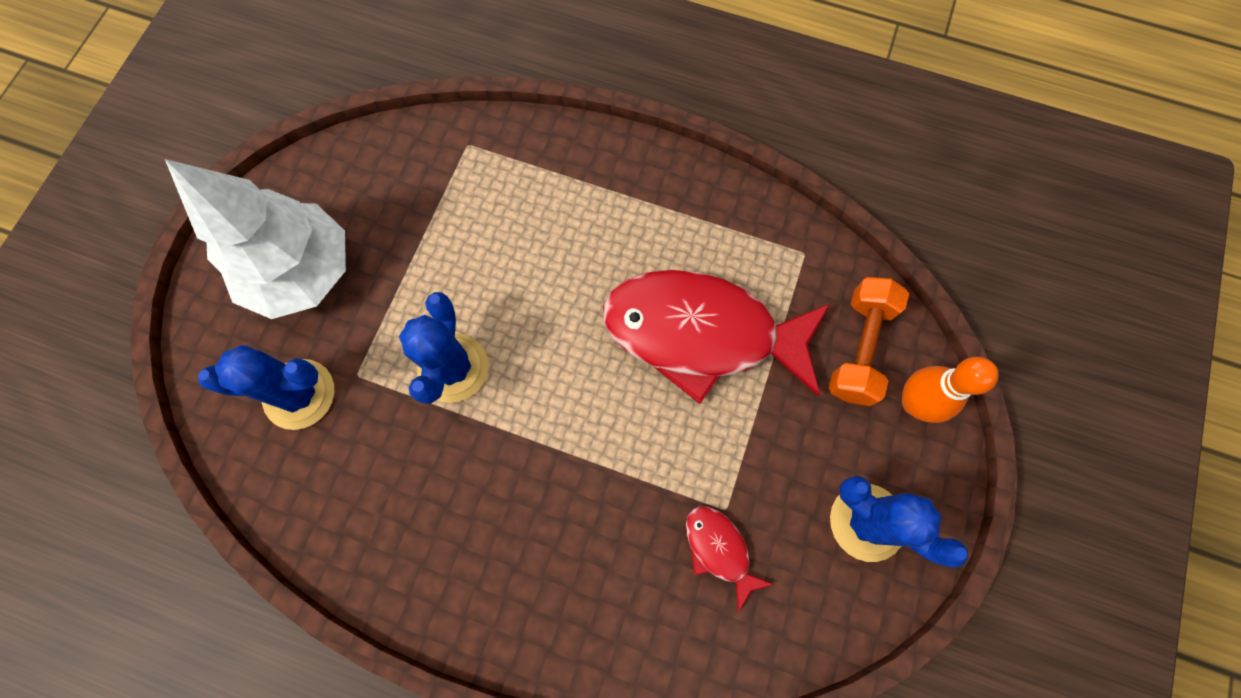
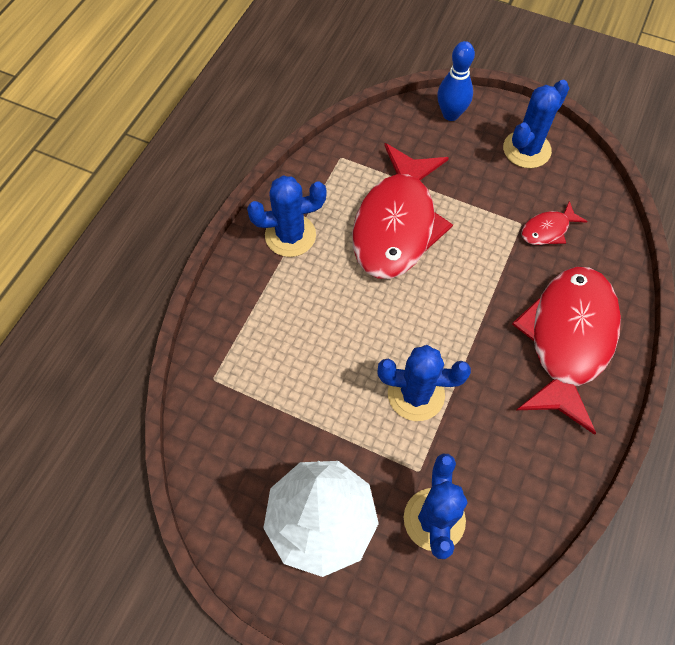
camera: 85 degrees left, 10 degrees down
orange dumbbell [829,277,909,406] -> none
orange bowling pin [902,357,998,423] -> blue bowling pin [437,41,475,121]
none -> blue cactus [247,176,327,257]
none -> red fish [512,267,621,435]

